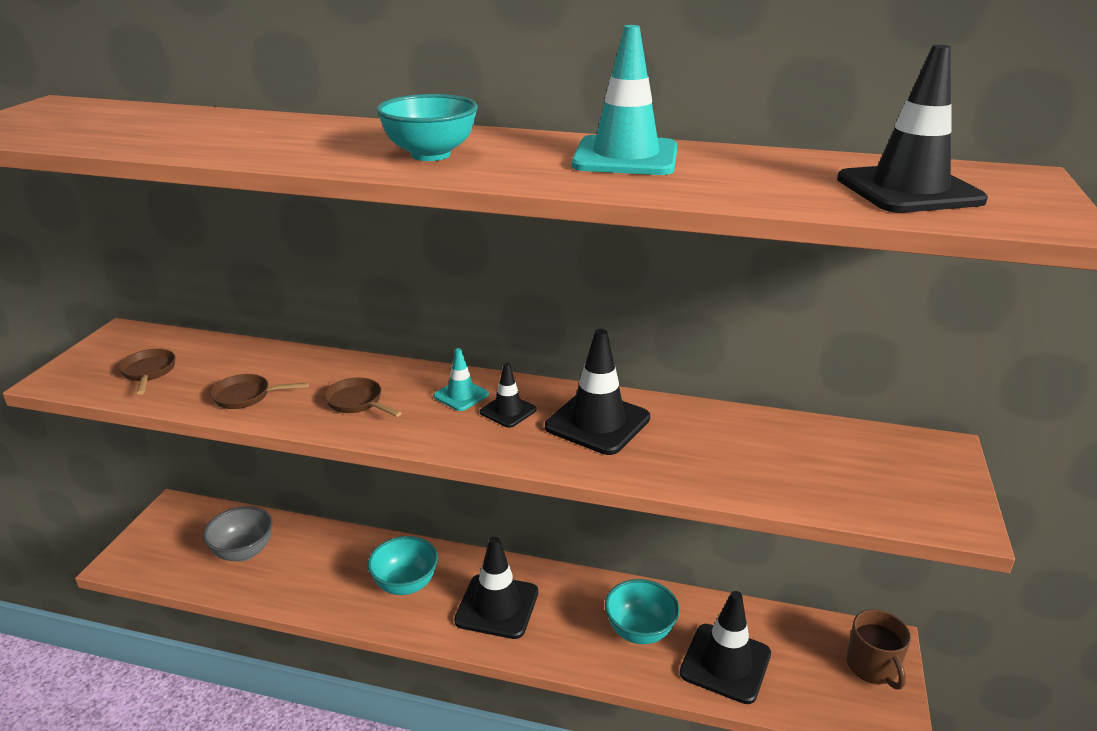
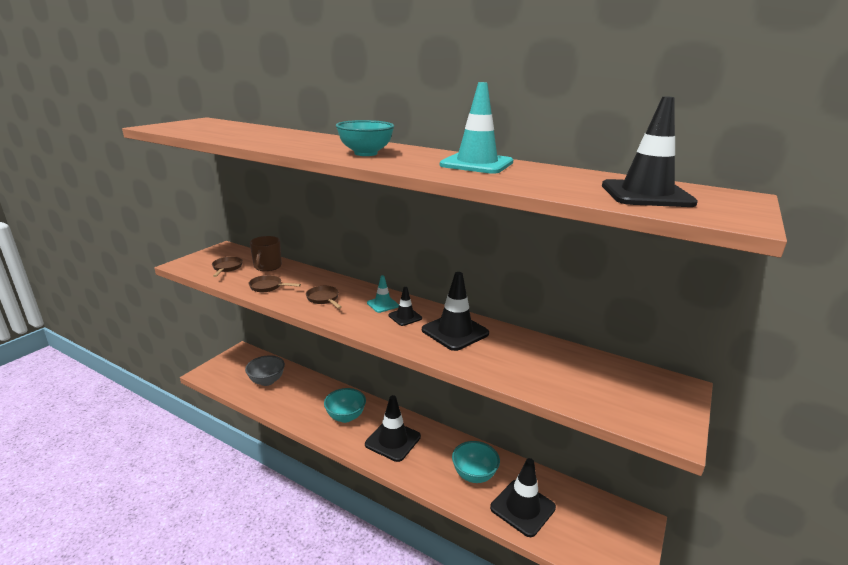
camera: 15 degrees right, 5 degrees down
brown mug [846,610,911,689] -> brown mug moved to [250,236,282,271]

